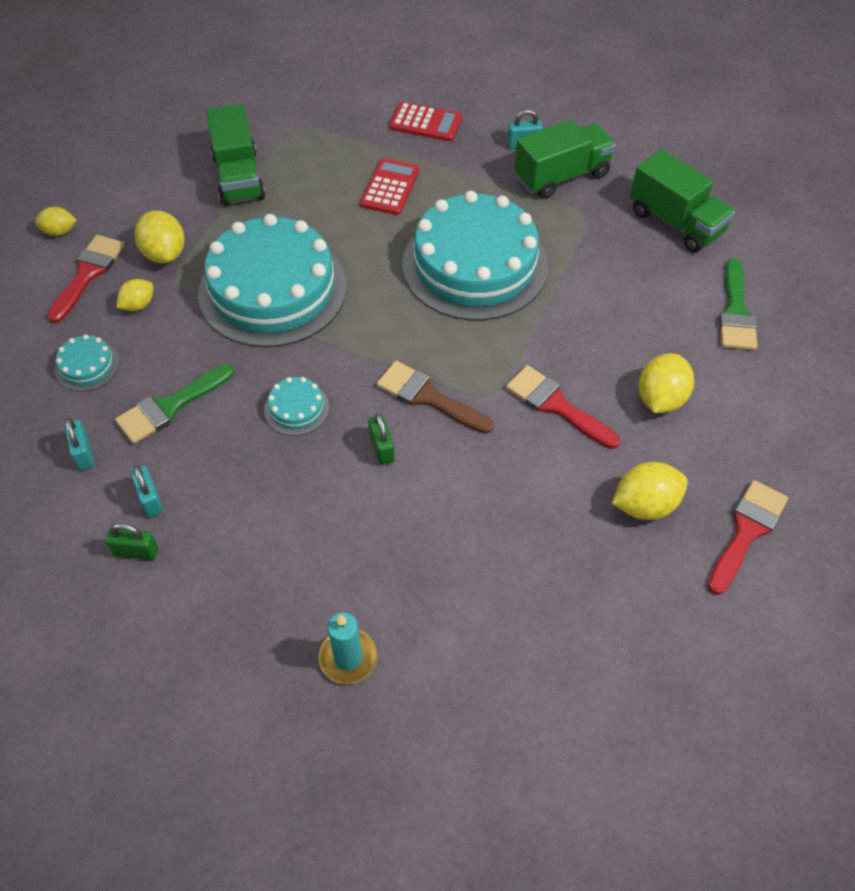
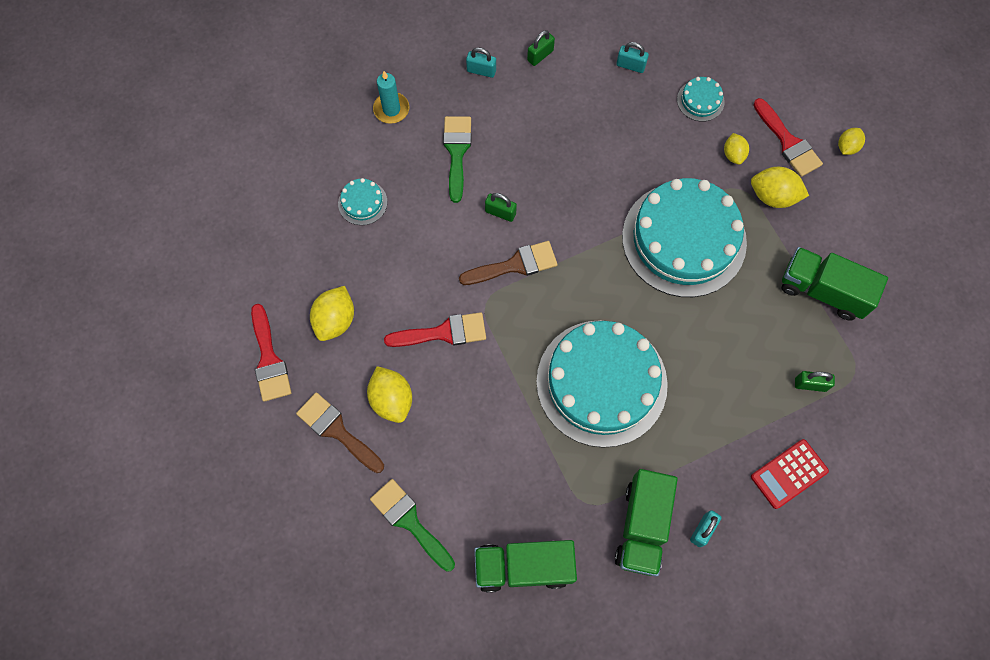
camera: 130 degrees right, 15 degrees up
green brush [115,364,234,444] -> green brush moved to [443,116,471,203]
turquoise padlock [131,465,163,518] -> turquoise padlock moved to [466,47,496,78]
turquoise cake [264,377,329,436] -> turquoise cake moved to [338,178,387,225]
red calculator [360,158,420,215] -> none
none -> brown brush [296,392,384,473]
none -> green padlock [795,371,835,392]

